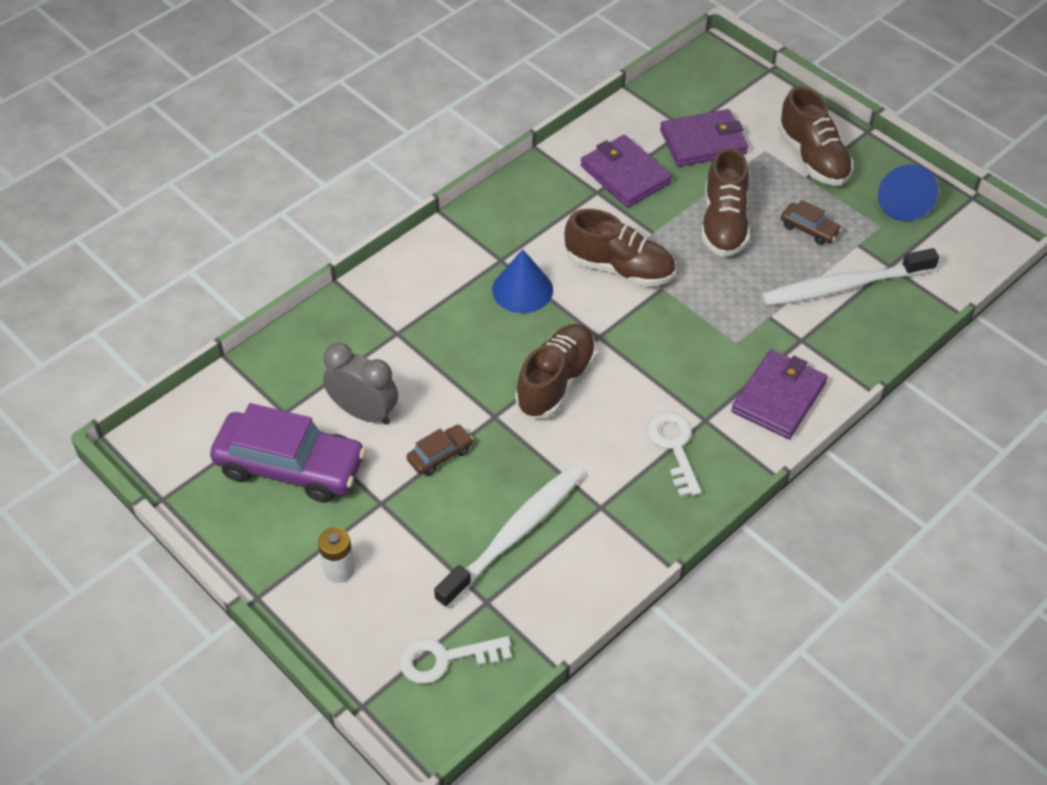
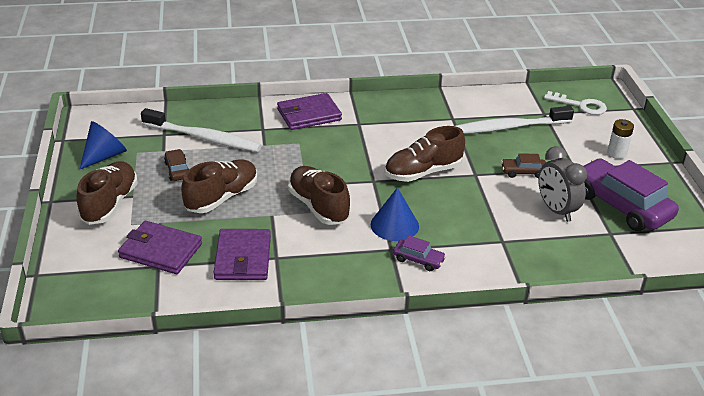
camera: 145 degrees left, 15 degrees down
white key [647,412,701,497] -> none
none -> purple car [393,236,446,271]

